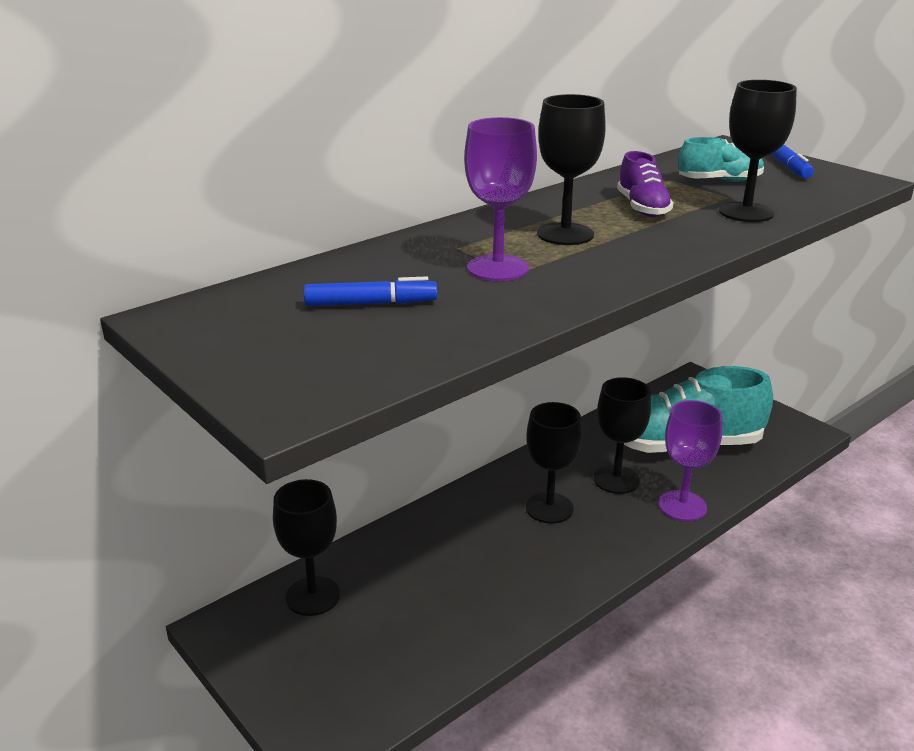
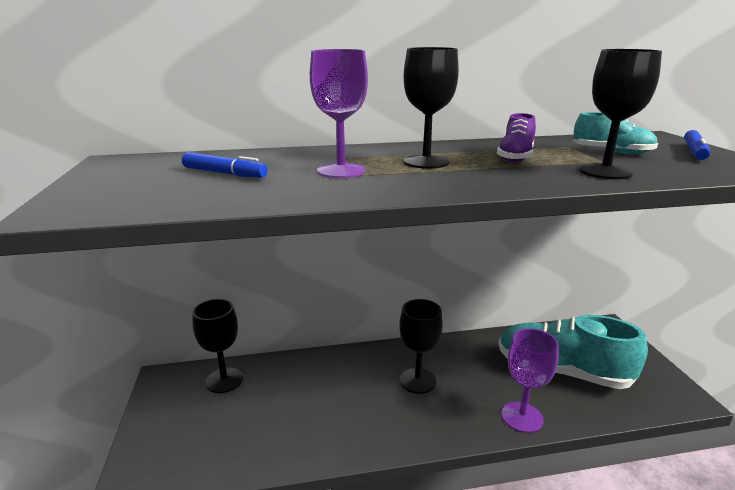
camera: 30 degrees right, 5 degrees down
black goblet [594,377,651,494] -> none

